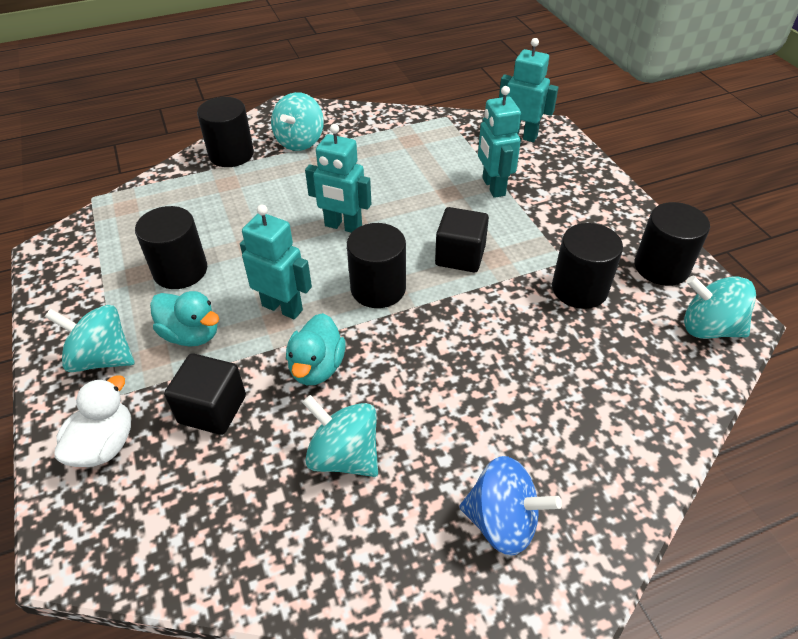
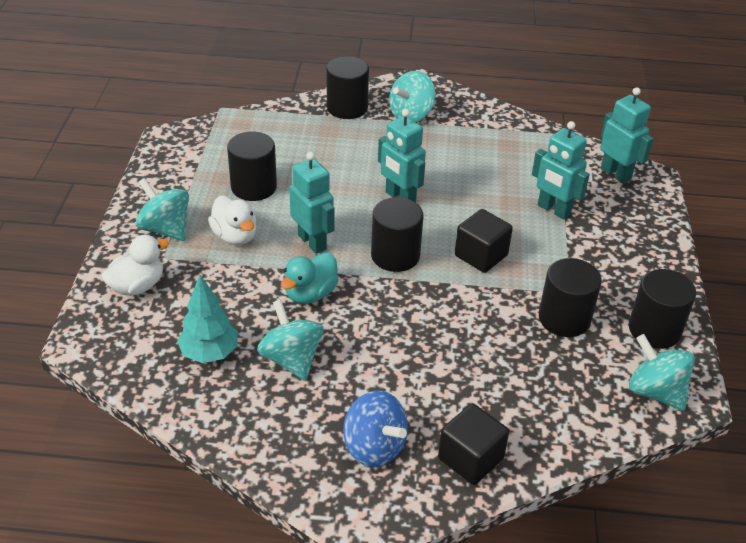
camera: 25 degrees right, 5 degrees down
turquoise duck [150,291,219,347] -> white duck [208,196,257,245]
black cube [164,353,246,435] -> black cube moved to [438,403,509,485]
turquoise robot [478,86,521,198] -> turquoise robot turned 60 degrees counterclockwise [532,121,590,219]
none -> turquoise tree [177,275,238,363]

